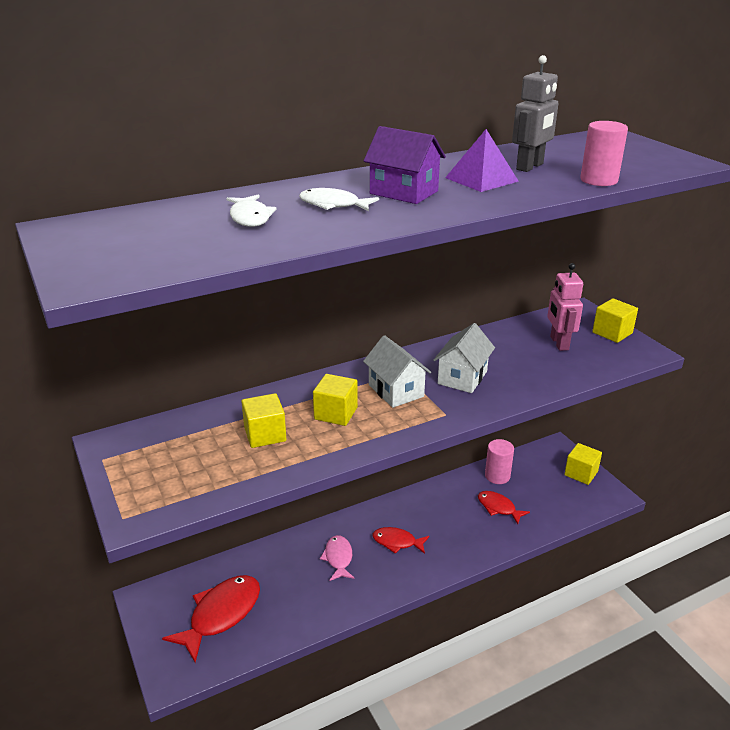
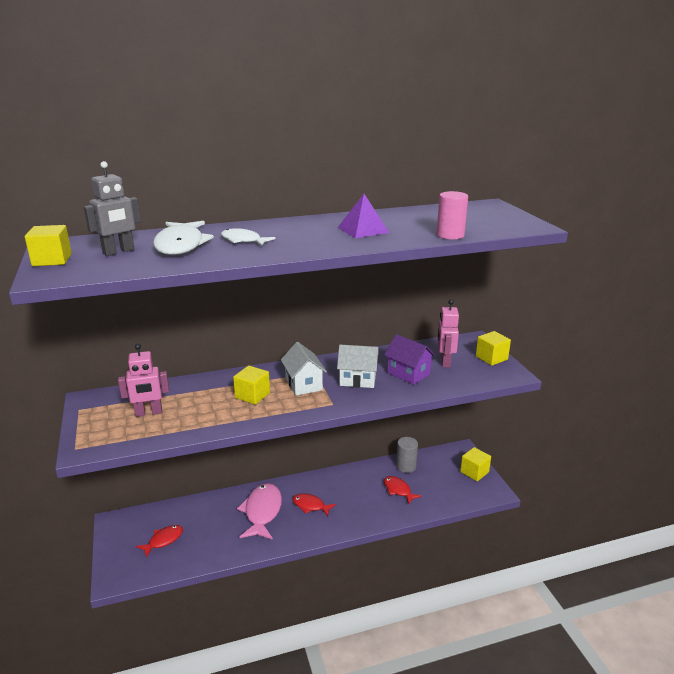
camera: 10 degrees right, 5 degrees down
red fish [162,575,260,663] -> red fish [136,525,183,558], size x0.58
white fish [226,195,277,227] -> white fish [153,221,214,255], size x1.71
yellow cube [241,393,286,448] -> yellow cube moved to [25,225,72,266]
pink fish [320,535,354,581] -> pink fish [237,483,282,540], size x1.71
purple house [364,126,446,204] -> purple house moved to [384,334,436,385]
white house [433,323,495,393] -> white house turned 60 degrees clockwise [337,345,379,388]
pink cylinder [485,439,514,484] -> grey cylinder [396,437,418,473]
grey robot [512,55,559,172] -> grey robot moved to [84,161,141,256]
none -> pink robot [118,344,169,417]

